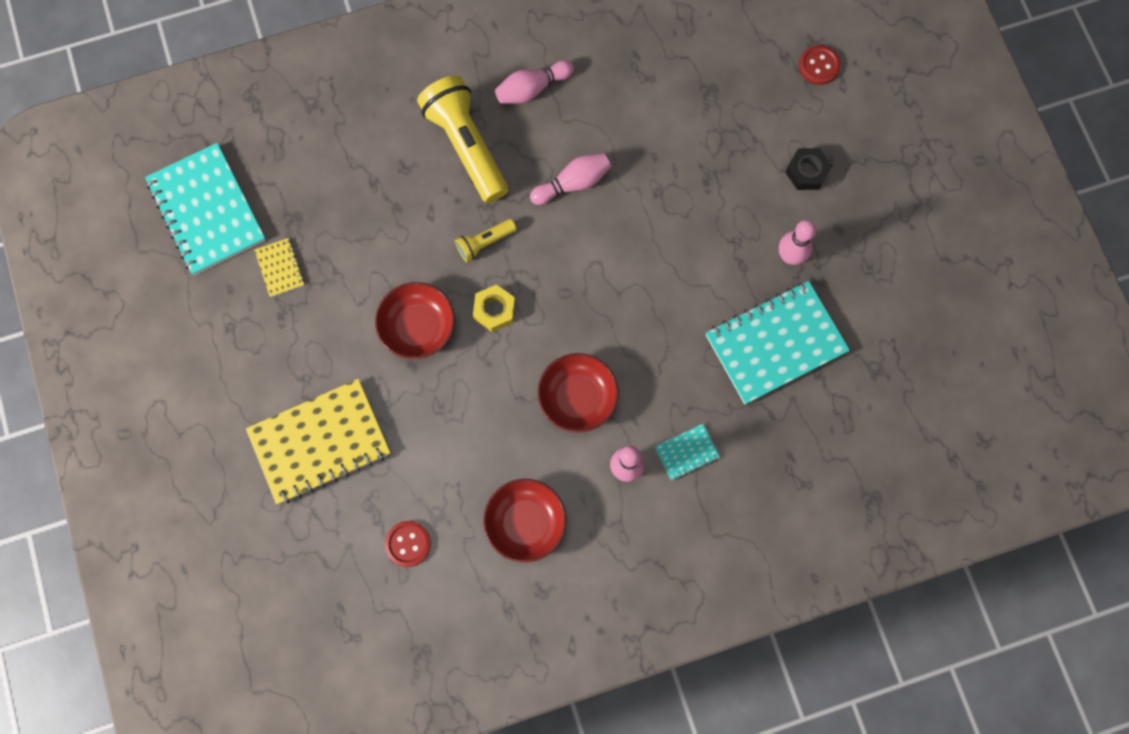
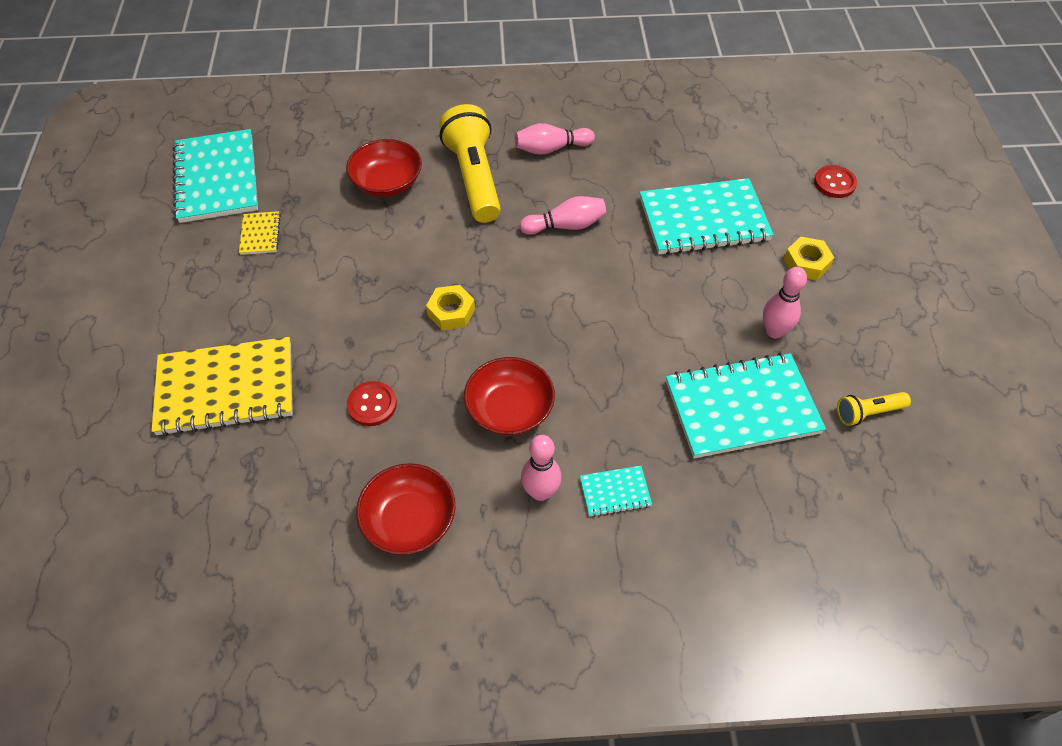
camera: 15 degrees right, 20 degrees down
red bowl [375,282,455,359] -> red bowl moved to [346,139,422,197]
red button [385,521,431,567] -> red button moved to [347,381,397,426]
yellow flashlight [455,219,517,262] -> yellow flashlight moved to [837,392,911,426]
black nut [785,148,832,190] -> yellow nut [784,237,834,281]
none -> turquoise notebook [640,178,774,255]

